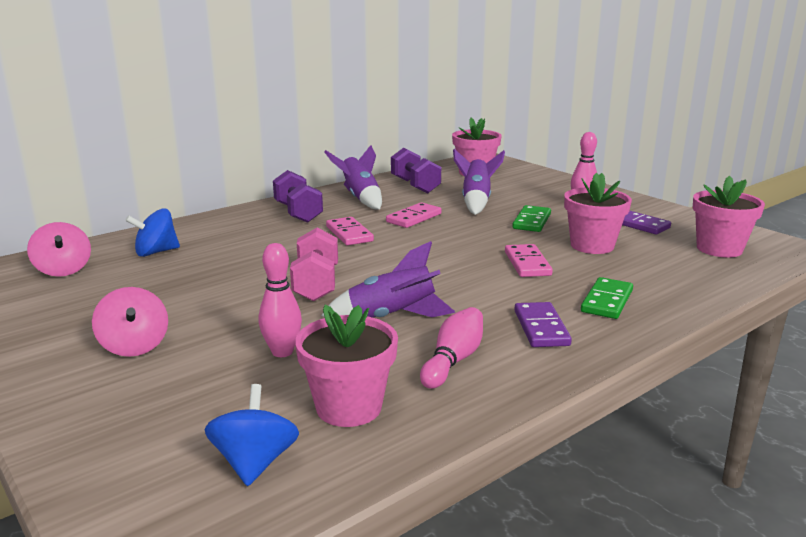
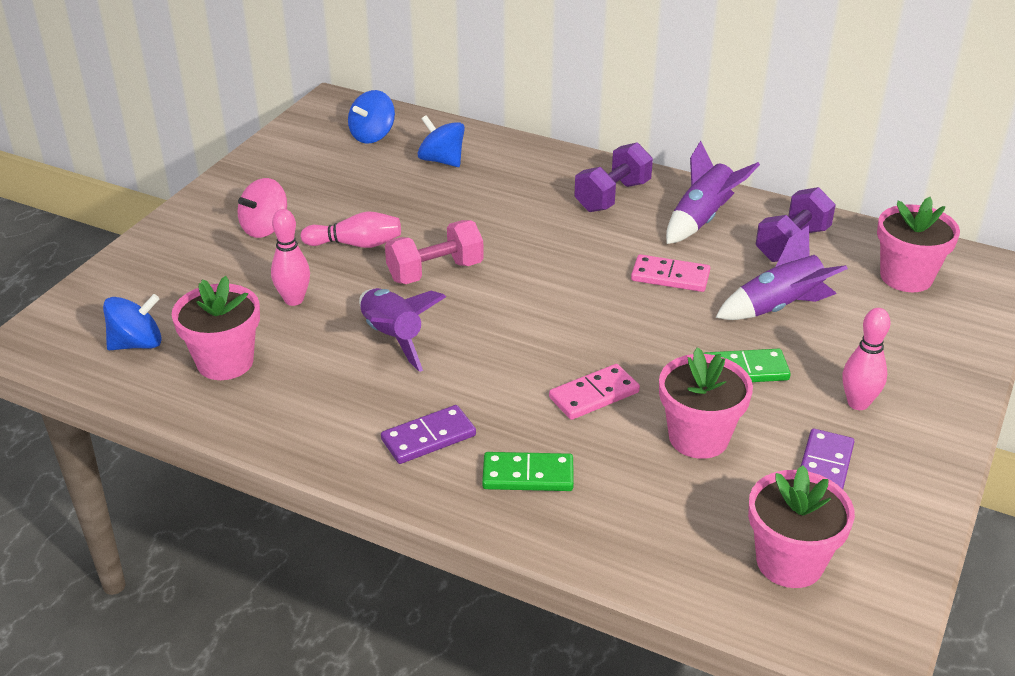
camera: 65 degrees right, 15 degrees up
pink spinning top [27,222,91,277] -> blue spinning top [348,90,395,143]
pink domino [326,217,374,245] -> none
pink bowling pin [420,307,483,389] -> pink bowling pin moved to [301,211,401,248]

